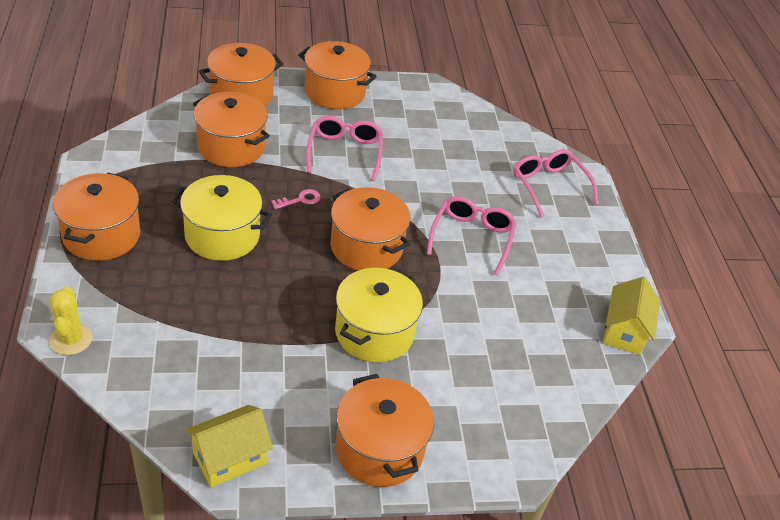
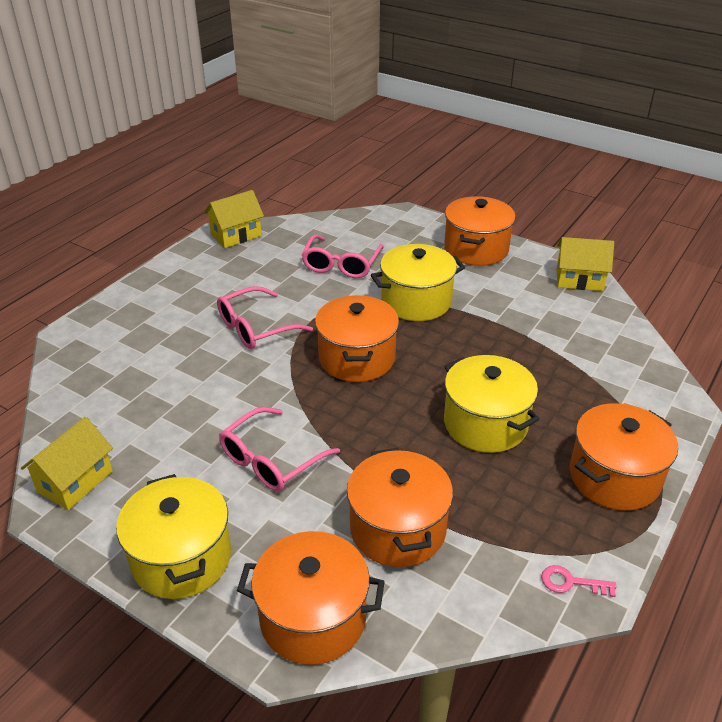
camera: 135 degrees left, 5 degrees down
yellow cactus [49,286,92,355] -> none
pink key [271,189,321,209] -> pink key moved to [541,565,616,597]
orange pot [298,41,377,109] -> yellow pot [116,474,231,599]
pink glasses [513,149,598,217] -> pink glasses moved to [301,234,384,278]
none -> yellow house [21,417,113,510]

